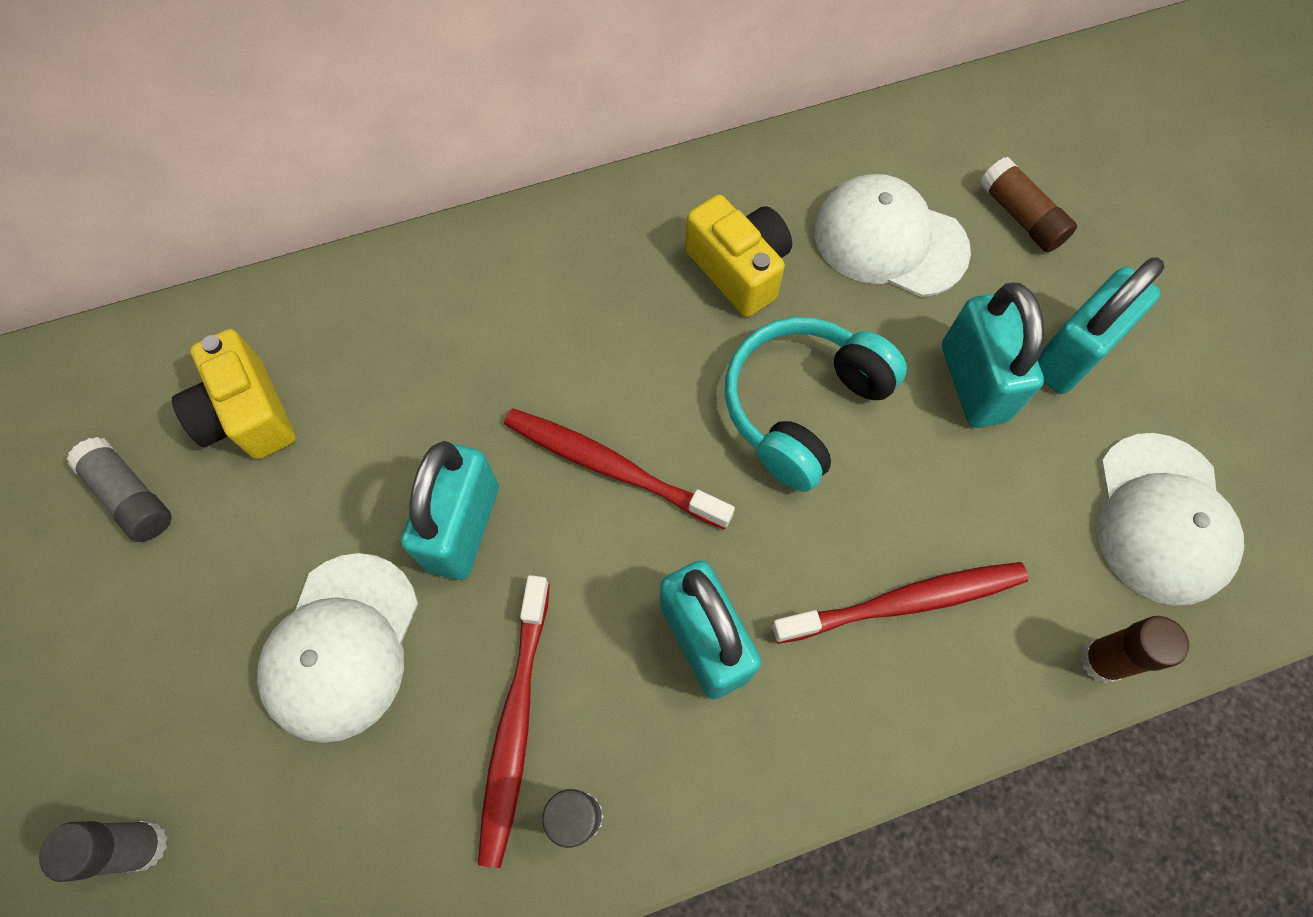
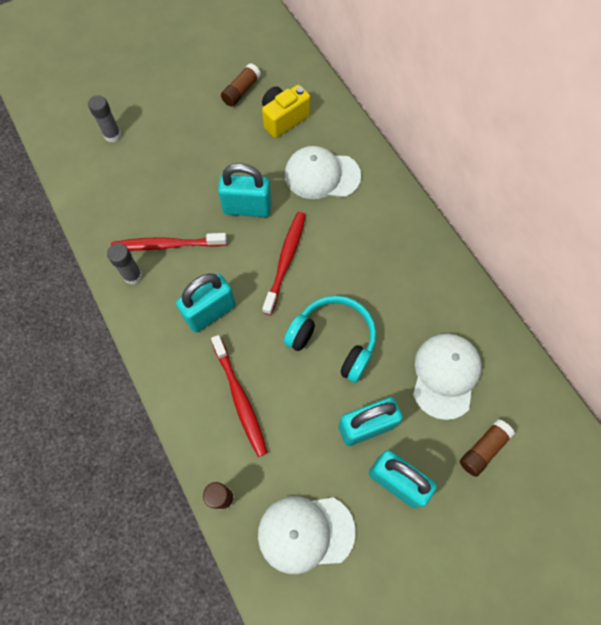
camera: 80 degrees right, 0 degrees up
grey glue stick [66,437,172,542] -> brown glue stick [221,63,261,107]
white cap [257,553,418,743] -> white cap moved to [285,146,361,199]
yellow camera [685,195,792,317] -> none

